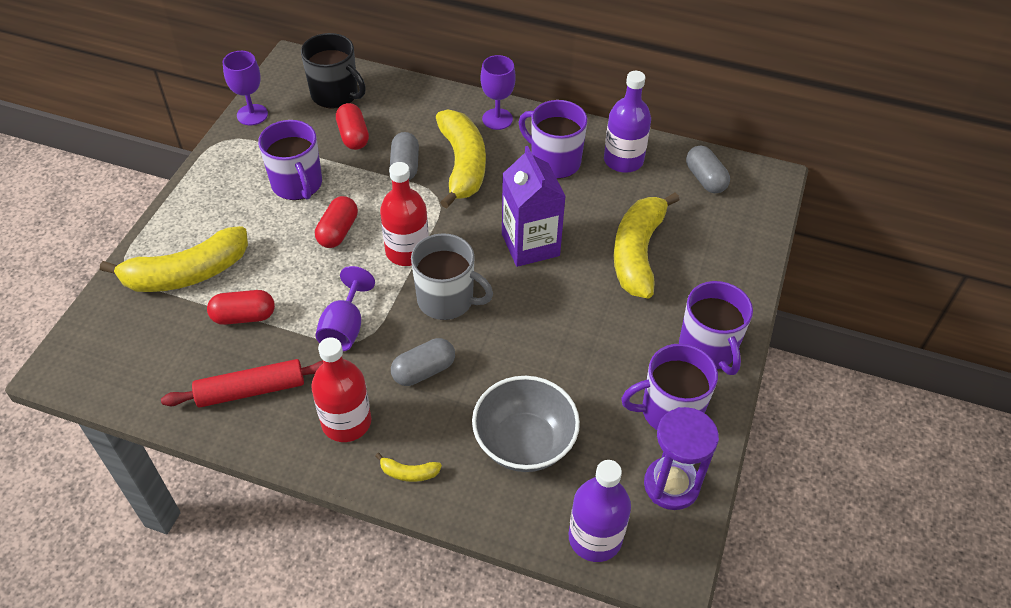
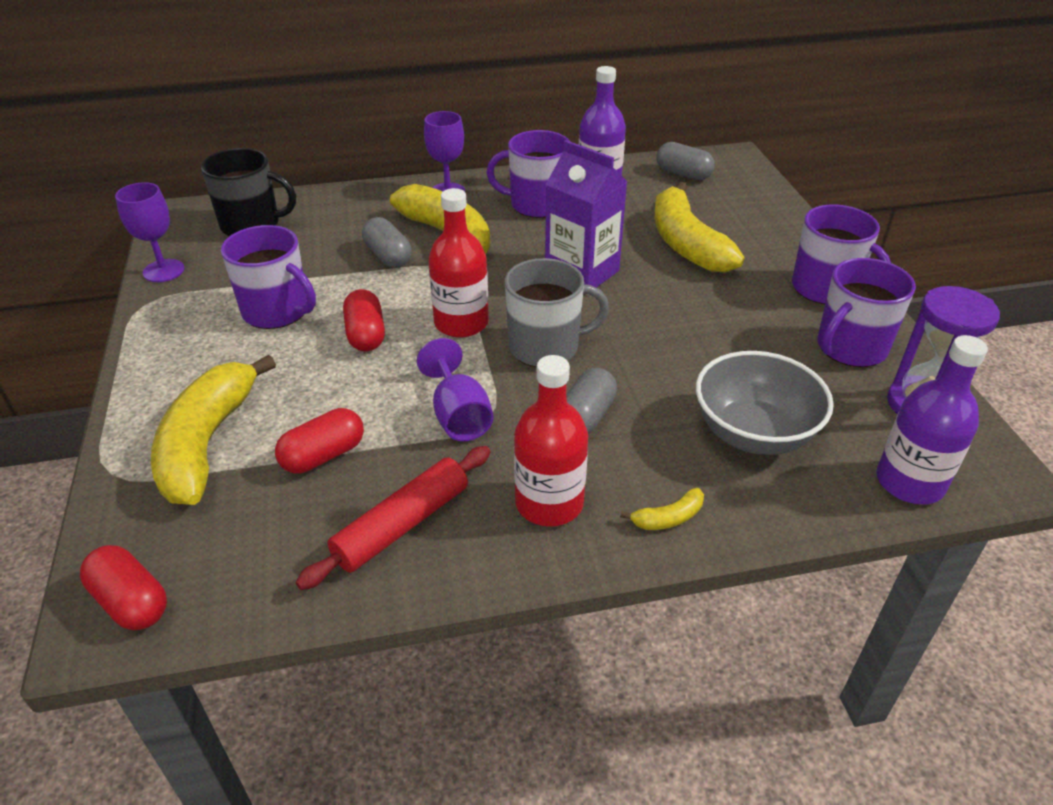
camera: 30 degrees left, 10 degrees down
yellow banana [100,226,248,292] -> yellow banana turned 150 degrees clockwise [151,355,276,505]
red capsule [336,103,369,150] -> red capsule moved to [80,545,167,630]

